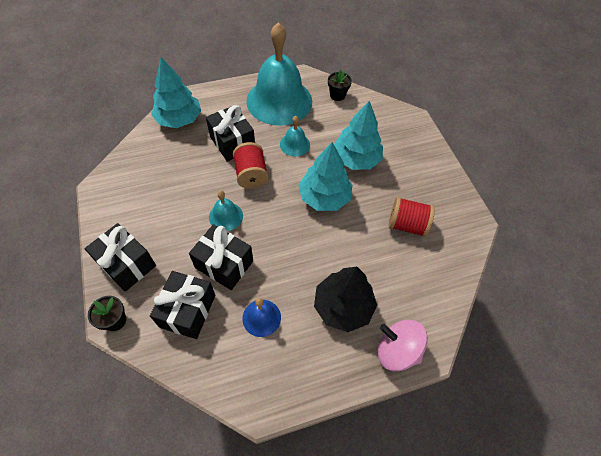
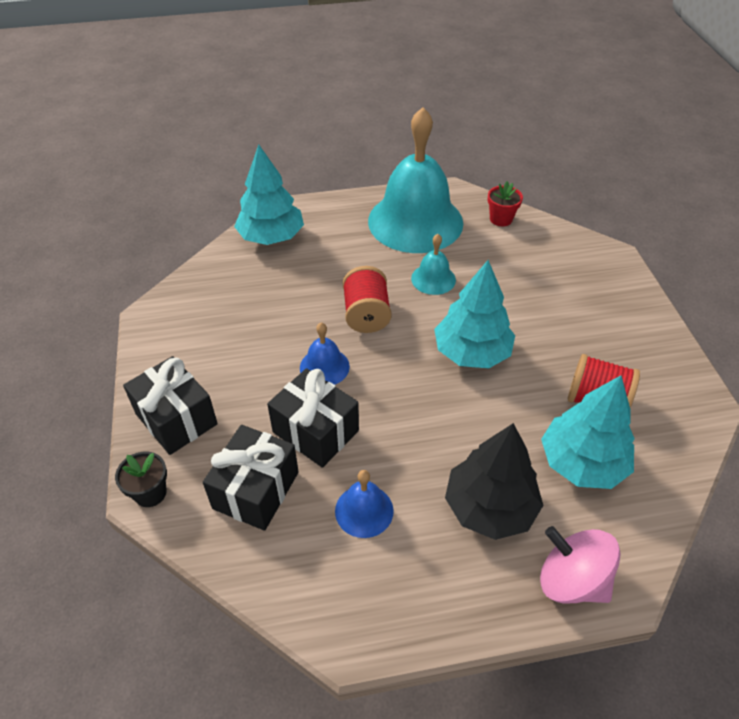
camera: 10 degrees right, 10 degrees down
black gift [206,105,255,162] -> none
turquoise bell [209,191,243,231] -> blue bell [300,323,350,385]
black flower pot [328,69,352,101] -> red flower pot [488,181,523,226]
turquoise tree [334,101,383,170] -> turquoise tree moved to [541,375,635,489]

